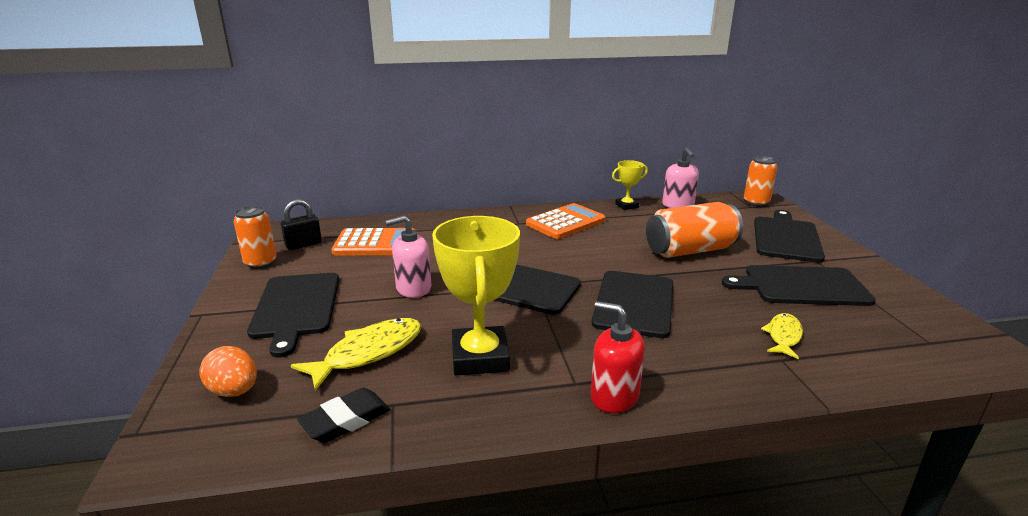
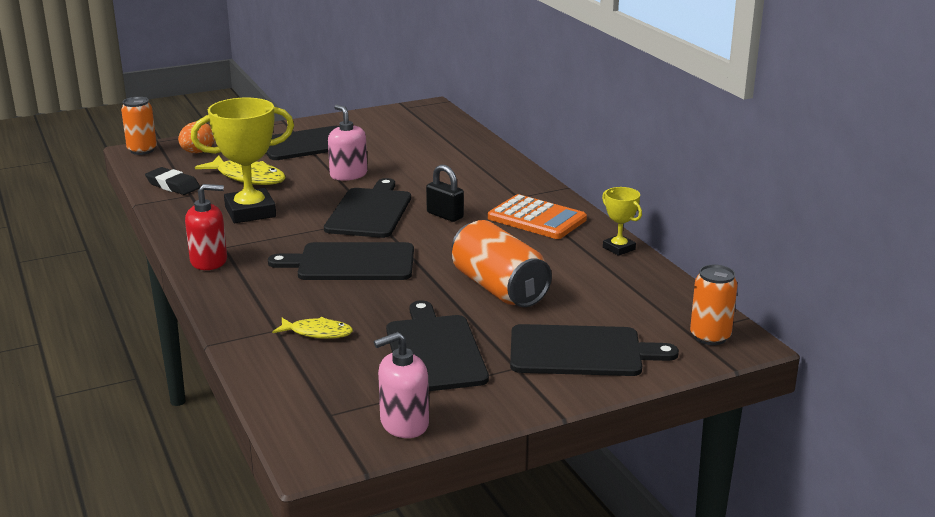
camera: 75 degrees right, 0 degrees up
orange can [234,206,277,269] -> orange can moved to [121,97,157,155]
black padlock [281,199,322,250] -> black padlock moved to [426,165,464,222]
orange calculator [331,228,415,256] -> none
red soap dispenser [591,301,645,413] -> red soap dispenser turned 60 degrees clockwise [185,184,227,270]
pink soap dispenser [662,148,699,208] -> pink soap dispenser moved to [374,332,429,438]

